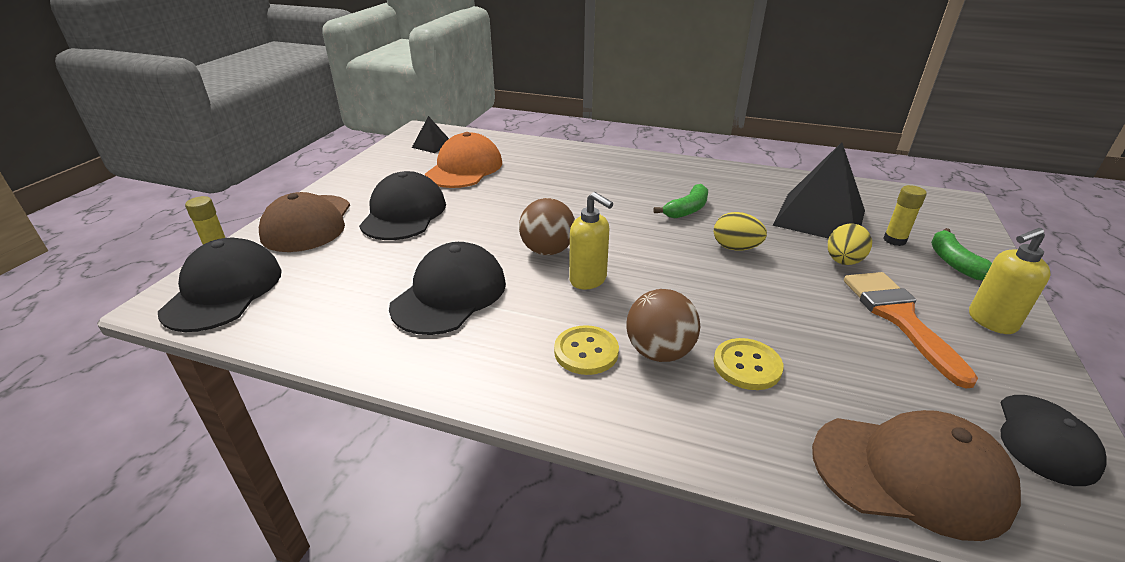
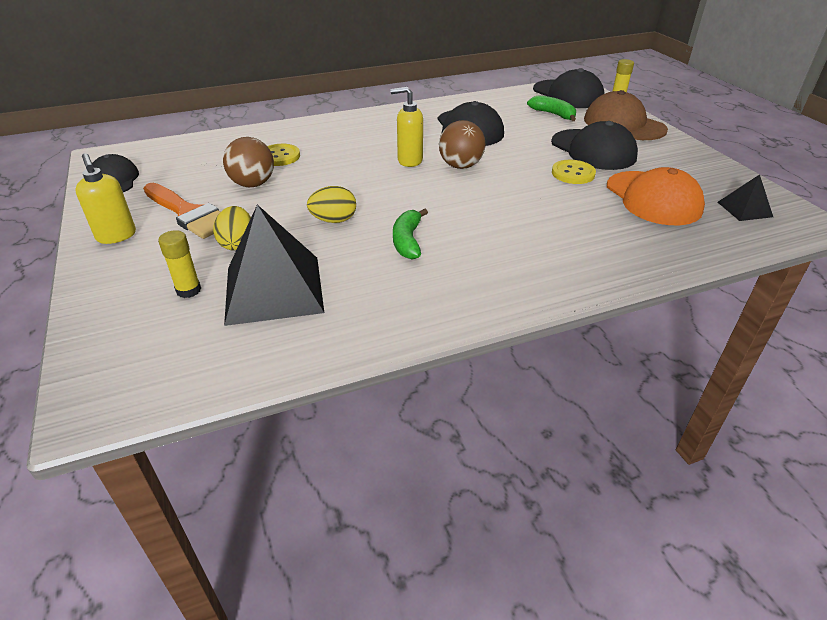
camera: 140 degrees right, 5 degrees up
yellow button [554,325,619,375] -> yellow button moved to [552,160,596,184]
brown ball [626,289,700,362] -> brown ball moved to [223,137,274,187]
brown cap [812,410,1021,541] -> none
green banana [931,228,992,281] -> green banana moved to [527,95,576,121]
yellow soap dispenser [969,228,1051,334] -> yellow soap dispenser turned 120 degrees clockwise [76,153,136,244]

